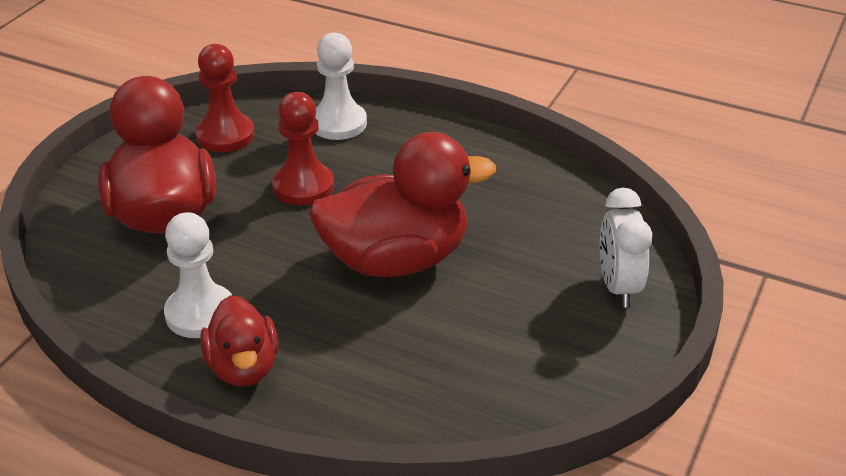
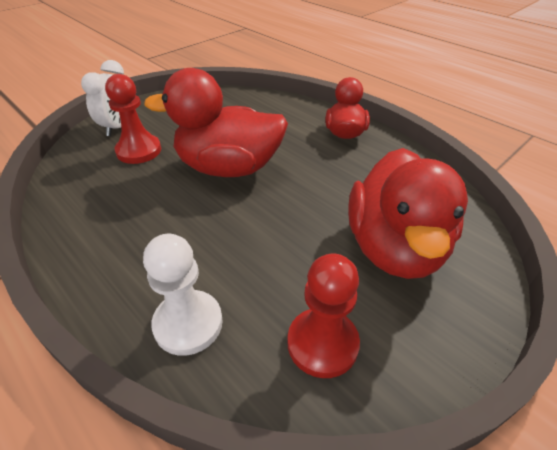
camera: 160 degrees left, 5 degrees up
white pawn [164,212,232,338] -> none
red pawn [272,92,334,205] -> red pawn moved to [105,74,161,164]

